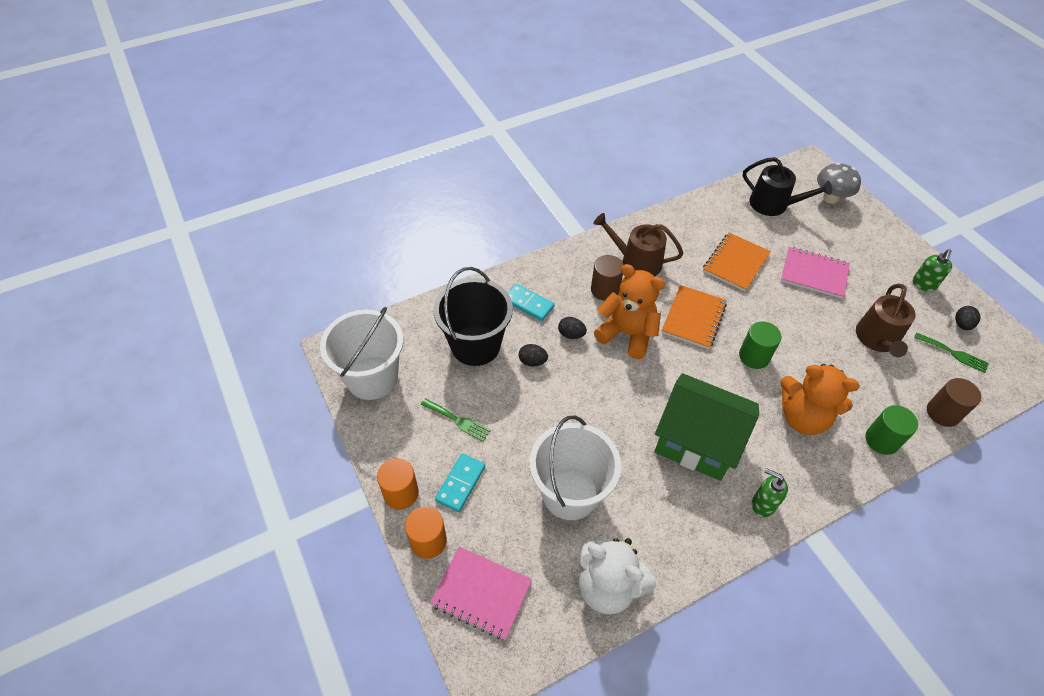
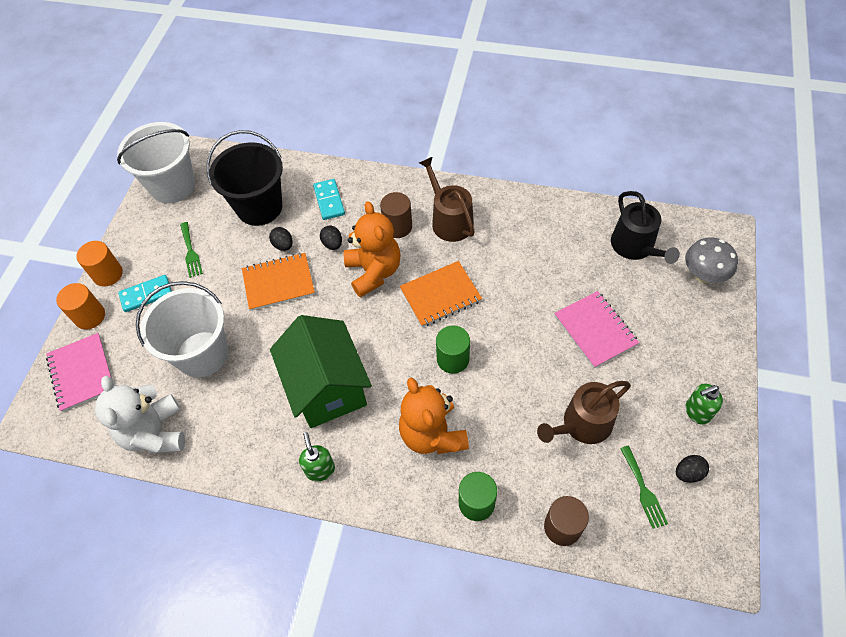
camera: 45 degrees right, 5 degrees up
orange notebook [703,233,771,291] -> orange notebook moved to [242,253,315,311]

